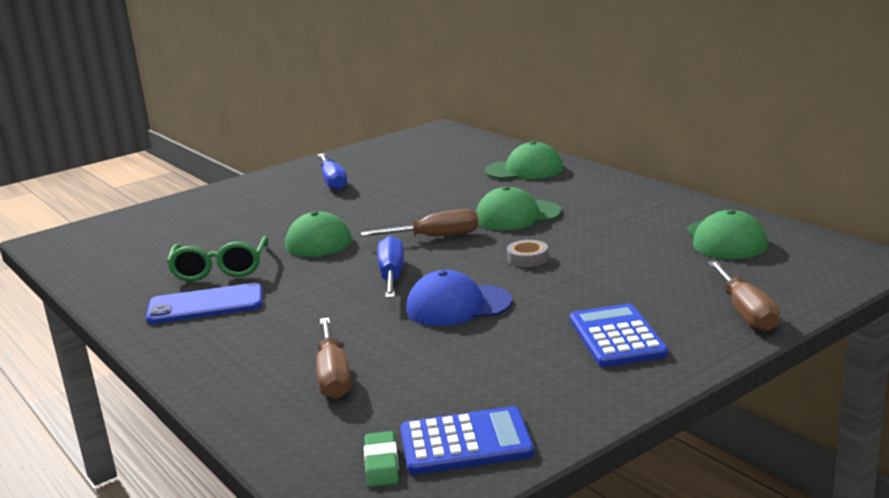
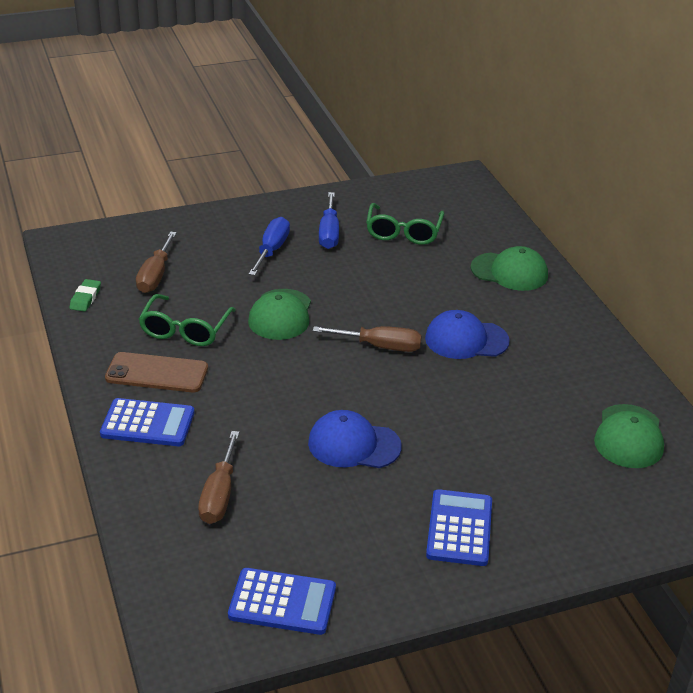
camera: 15 degrees right, 15 degrees up
blue phone [146,283,262,324] -> brown phone [105,352,208,392]
green eraser [364,431,399,487] -> green eraser moved to [69,279,101,312]
blue screwdriver [377,236,404,298] -> blue screwdriver moved to [249,217,290,276]
green cap [476,186,562,230] -> blue cap [425,310,510,359]
grey tape [507,240,548,267] -> none
brown screwdriver [708,261,780,332] -> brown screwdriver moved to [136,231,177,293]
none -> blue calculator [100,398,195,446]
none -> green glasses [366,203,444,245]

